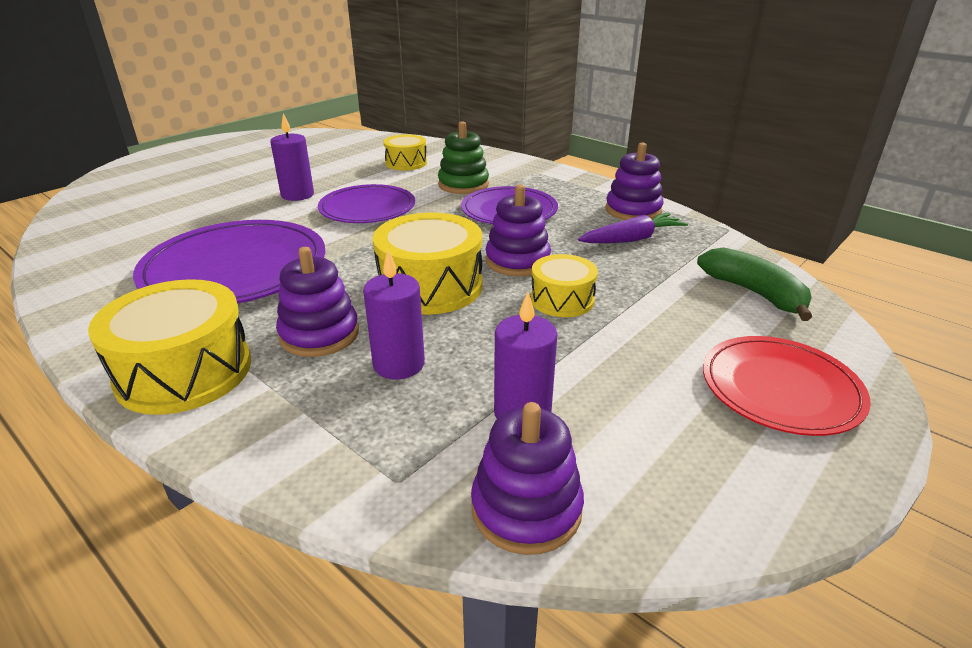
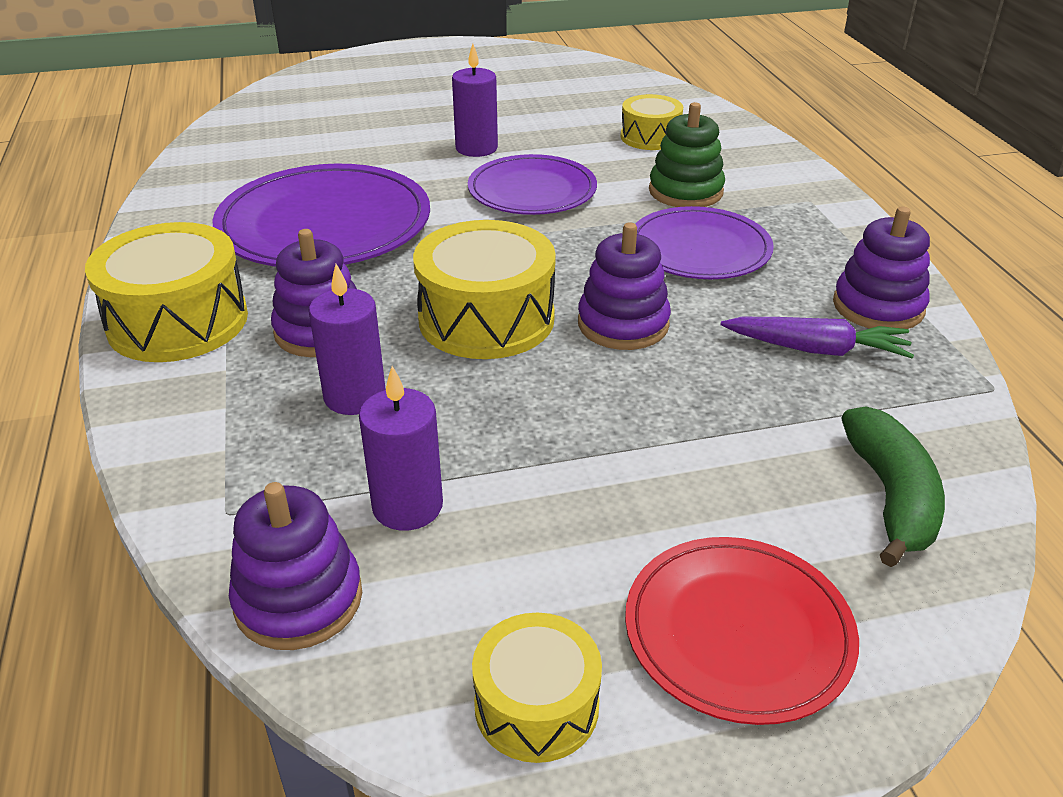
camera: 35 degrees right, 5 degrees up
yellow drum [531,254,598,317] -> yellow drum moved to [472,613,602,763]

